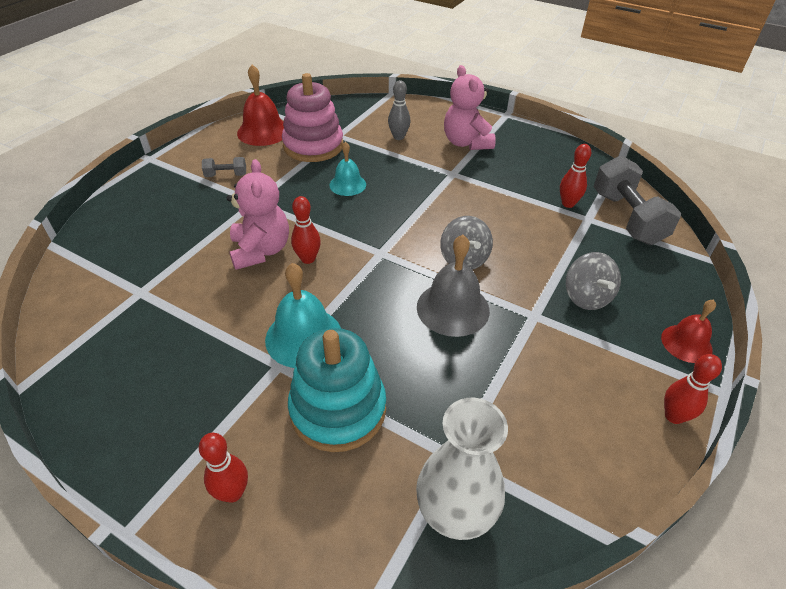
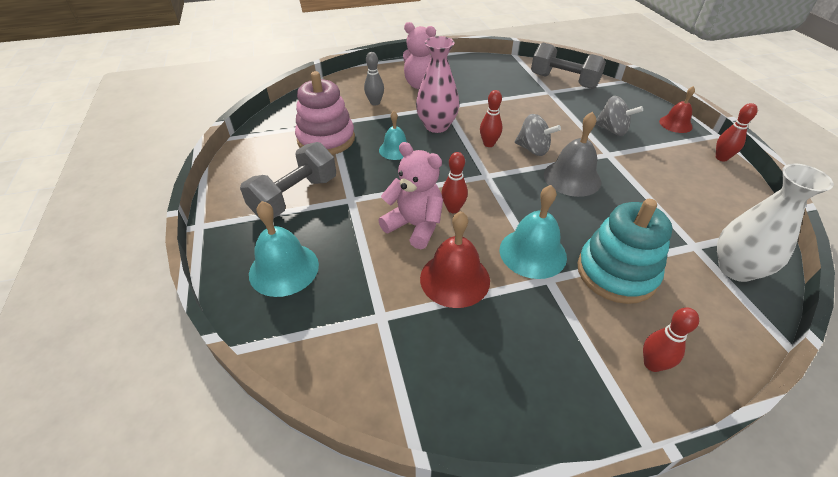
camera: 45 degrees left, 0 degrees up
grey dumbbell [202,157,246,177] -> grey dumbbell [240,142,336,219], size x2.13
red bell [237,64,284,146] -> red bell moved to [420,211,490,308]
red bowling pin [560,144,591,208] -> red bowling pin moved to [480,90,502,147]
none -> turquoise bell [249,201,319,297]
none -> pink vase [416,36,459,133]

